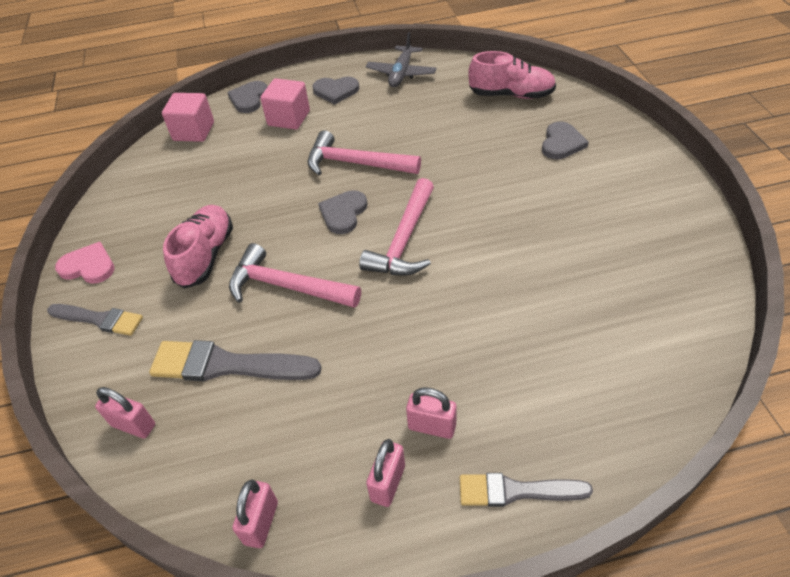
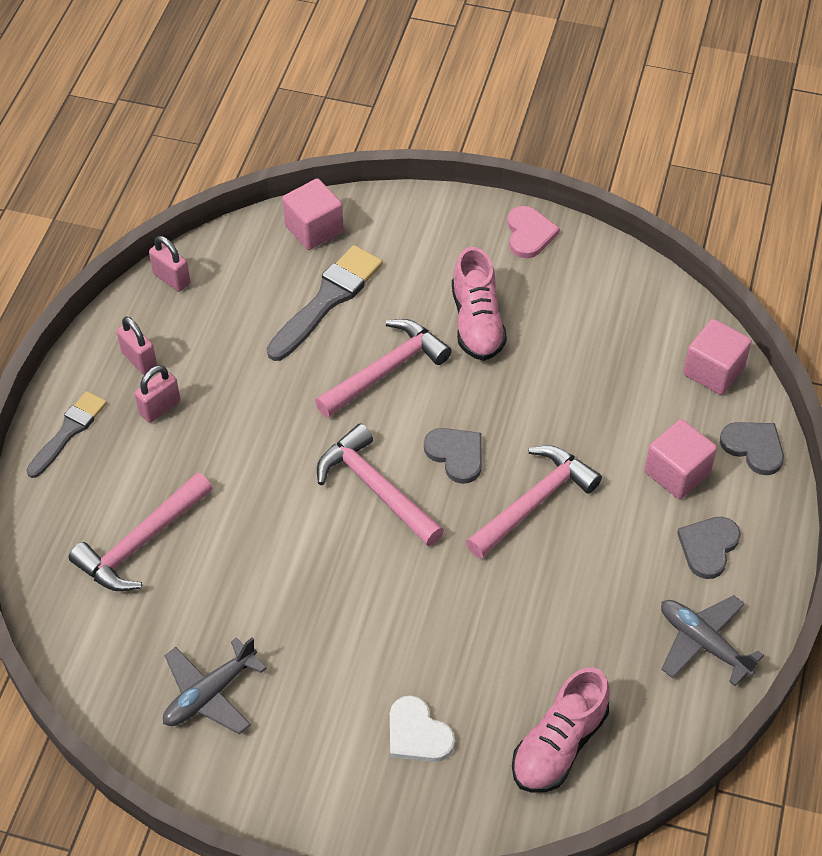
camera: 115 degrees right, 5 degrees up
grey brush [47,304,143,336] -> none
pink heart [55,242,115,284] -> pink heart turned 45 degrees counterclockwise [507,206,560,258]
pink padlock [95,387,155,439] -> pink cube [282,178,344,250]
pink shoe [163,205,233,288] -> pink shoe turned 45 degrees clockwise [452,247,507,361]
grey heart [542,122,589,159] -> white heart [390,696,455,762]
none -> pink hammer [69,472,212,591]
none -> grey plane [163,637,267,734]

